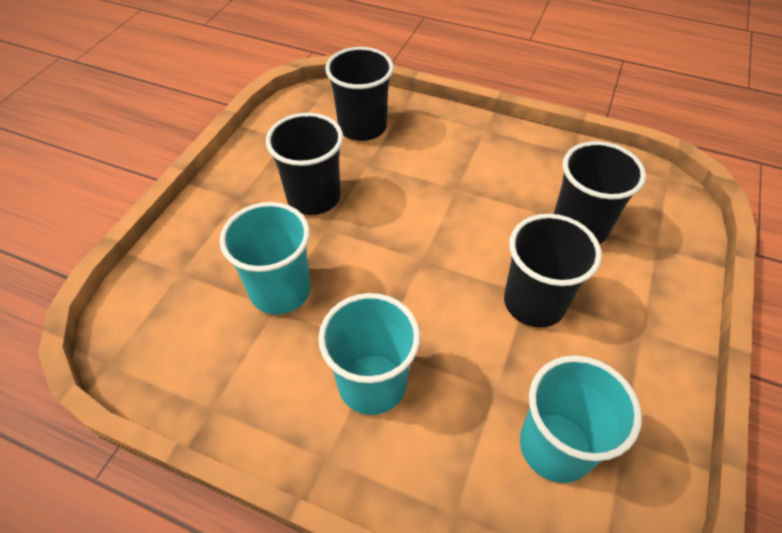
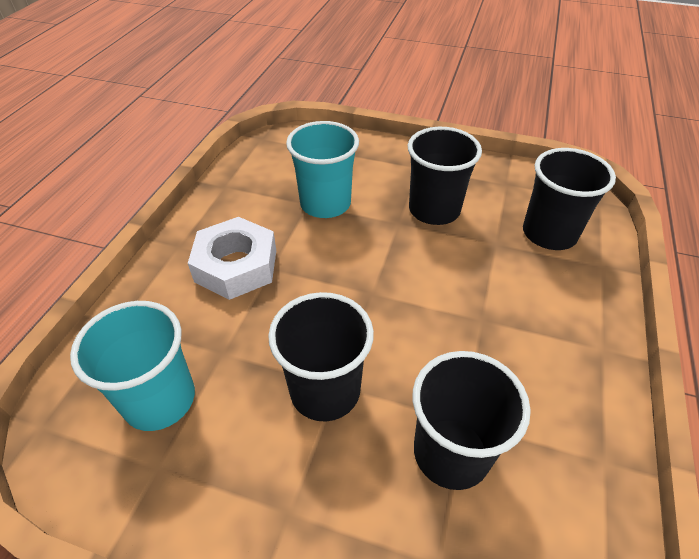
camera: 85 degrees right, 5 degrees down
turquoise cup [318,293,420,415] -> white nut [188,217,276,300]

